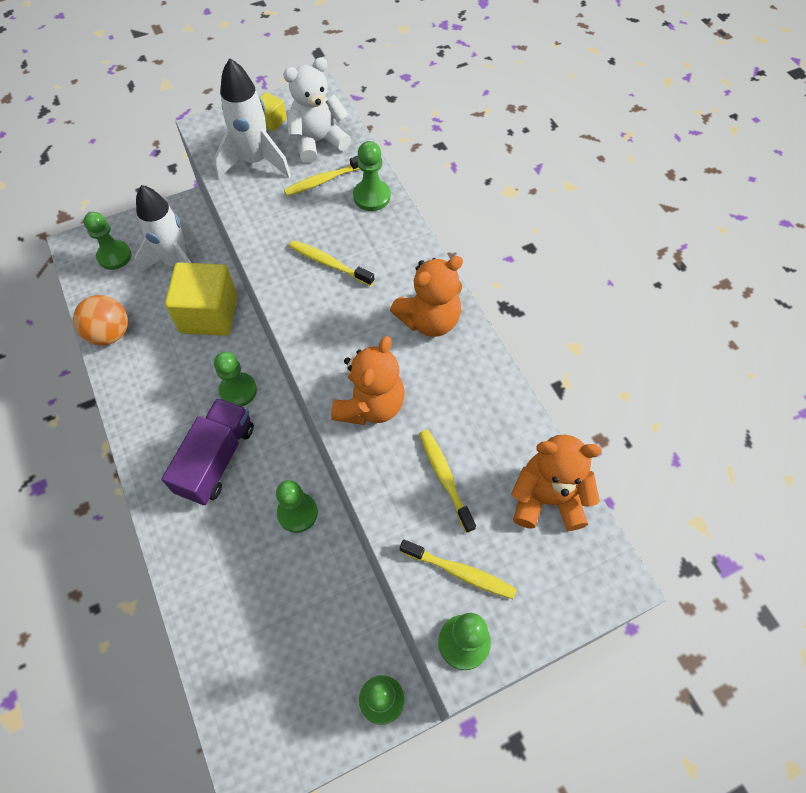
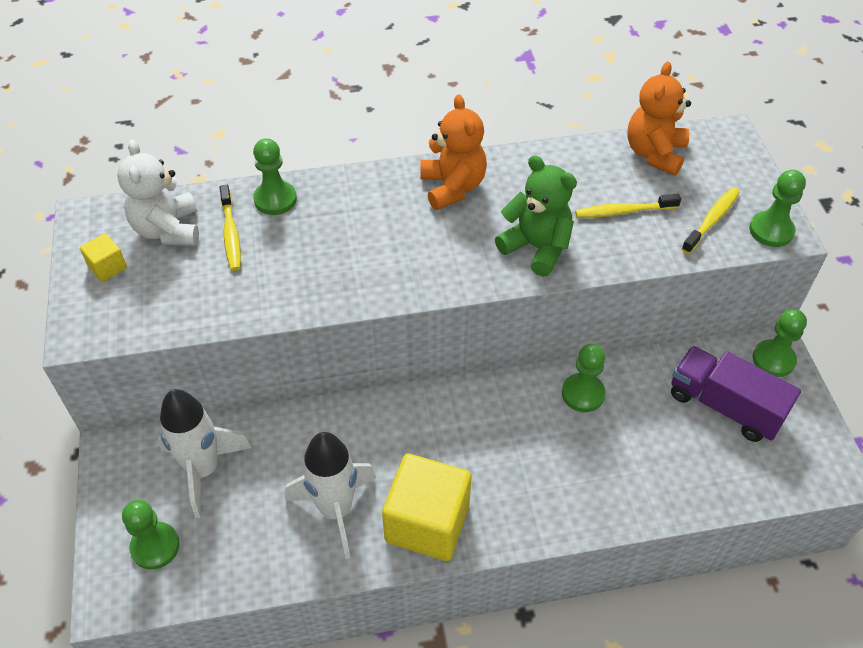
camera: 75 degrees left, 10 degrees down
orange ball [73,295,128,346] -> none
purple truck [161,398,254,505] -> purple truck moved to [671,346,801,442]
yellow cube [165,262,237,336] -> yellow cube moved to [382,454,471,561]
white rocket [214,58,291,179] -> white rocket moved to [285,432,376,559]
green pawn [214,351,257,406] -> none
yellow toothbrush [289,240,374,286] -> none
orange teddy bear [331,336,405,425] -> green teddy bear [495,155,577,277]

